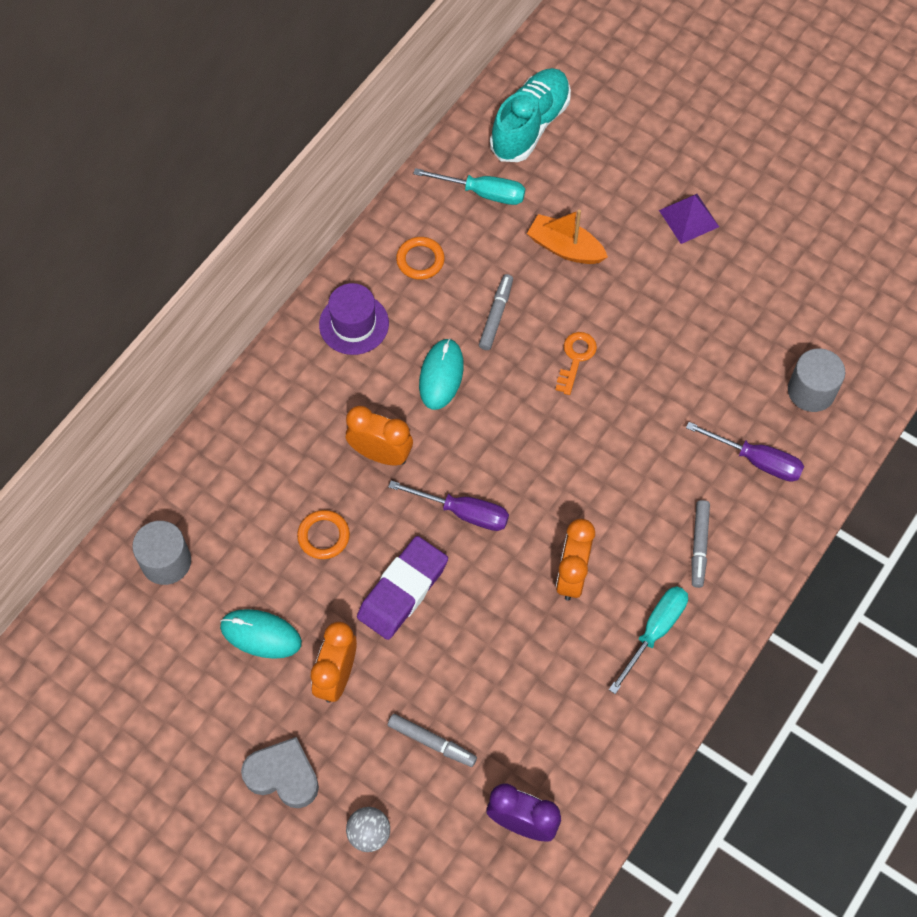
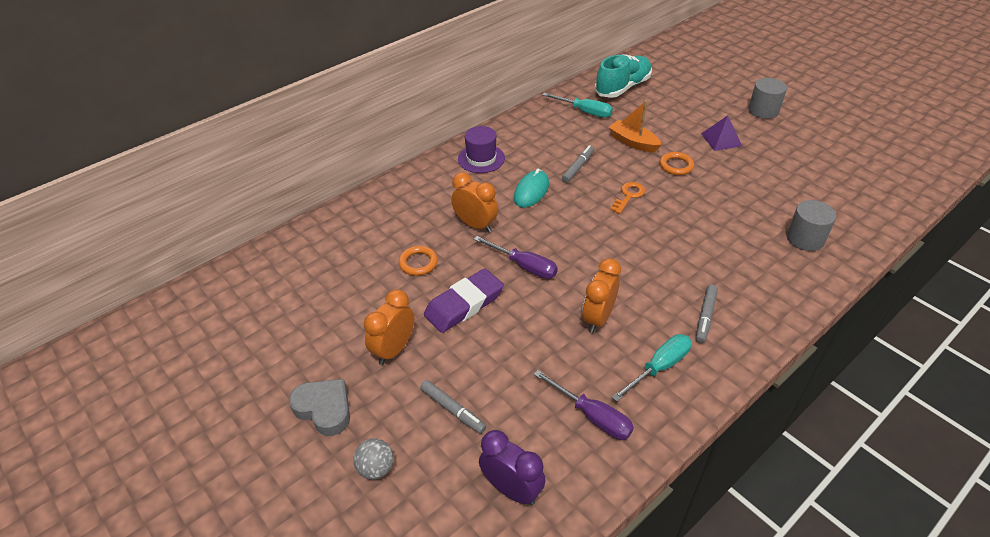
camera: 15 degrees right, 20 degrees down
grey cylinder [132,521,191,585] -> grey cylinder moved to [748,78,787,119]
turquoise mouse [220,609,302,659] -> none
orange ring [396,237,445,280] -> orange ring moved to [660,152,694,175]
purple screwdriver [686,422,804,482] -> purple screwdriver moved to [534,370,634,440]

